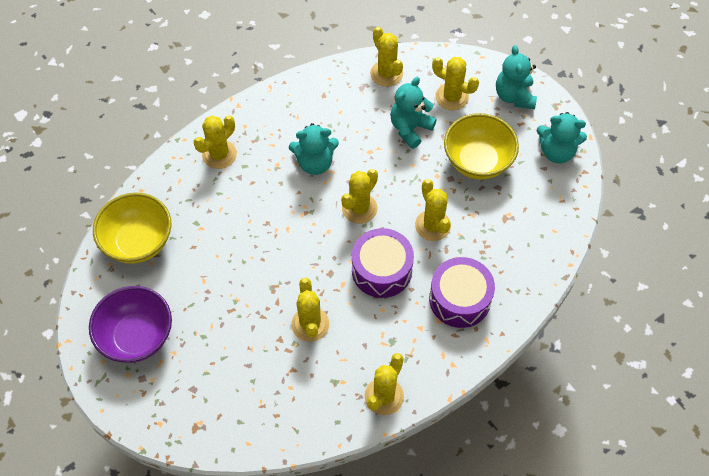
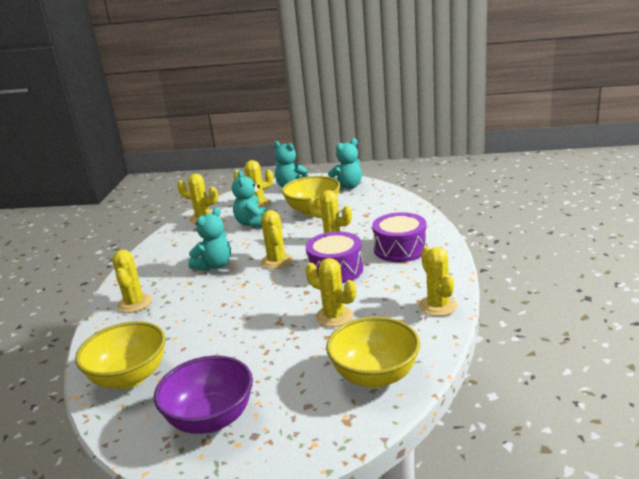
camera: 45 degrees left, 35 degrees down
none -> yellow bowl [326,317,420,388]

